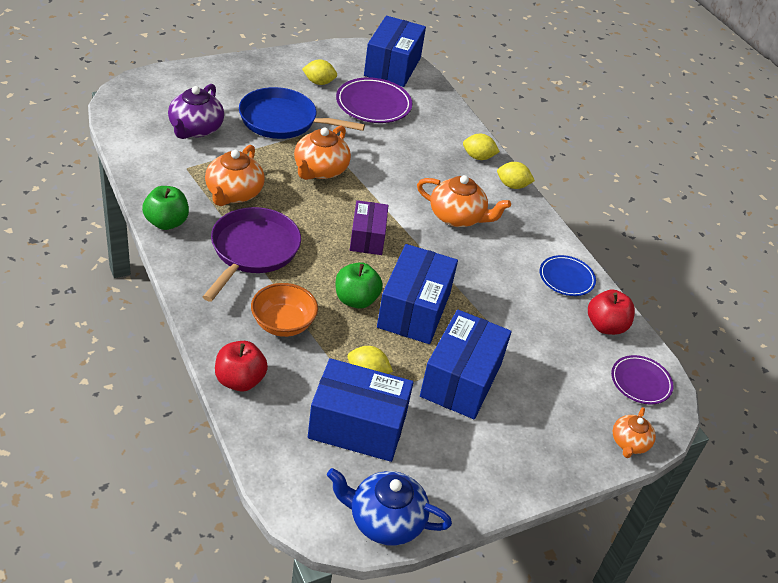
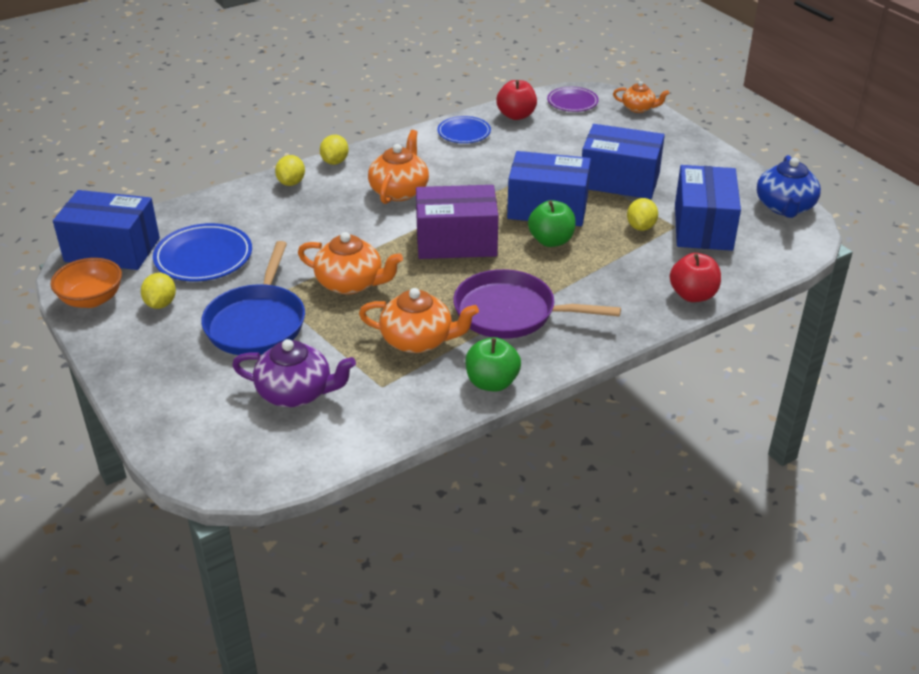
camera: 90 degrees left, 5 degrees down
orange bowl [251,283,318,337] -> orange bowl moved to [51,258,122,308]
purple plate [336,77,412,123] -> blue plate [153,223,252,281]
purple box [350,200,388,255] -> purple box [416,185,498,259], size x1.60

